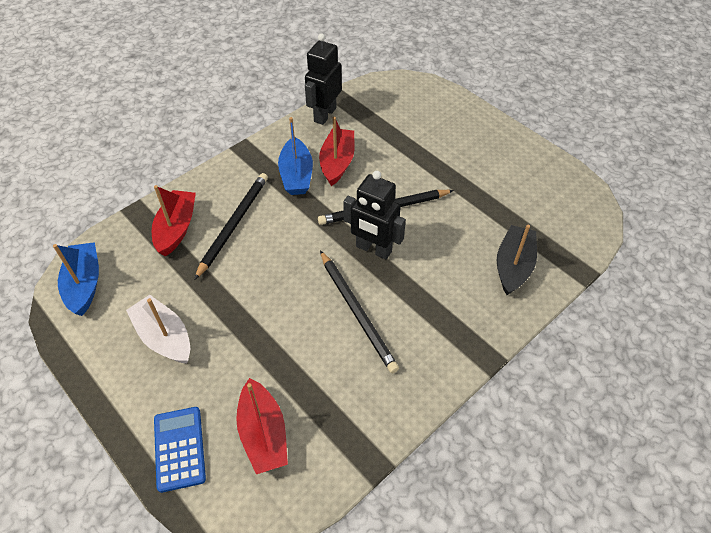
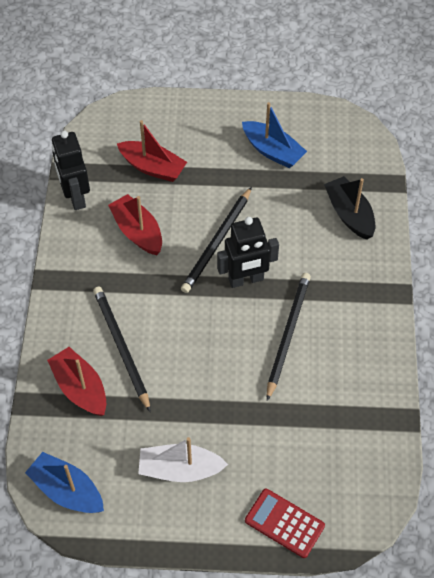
camera: 45 degrees left, 5 degrees up
blue calculator [154,407,206,493] -> red calculator [245,489,325,558]
red boat [236,378,288,474] -> red boat moved to [117,120,187,182]
blue boat [278,117,313,195] -> blue boat moved to [242,102,307,168]
black pencil [320,250,399,373] -> black pencil turned 90 degrees counterclockwise [267,273,311,401]

